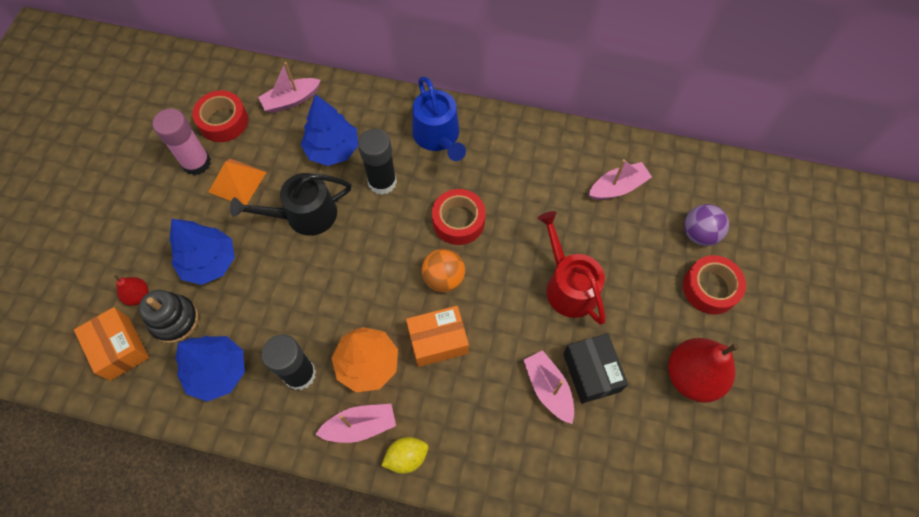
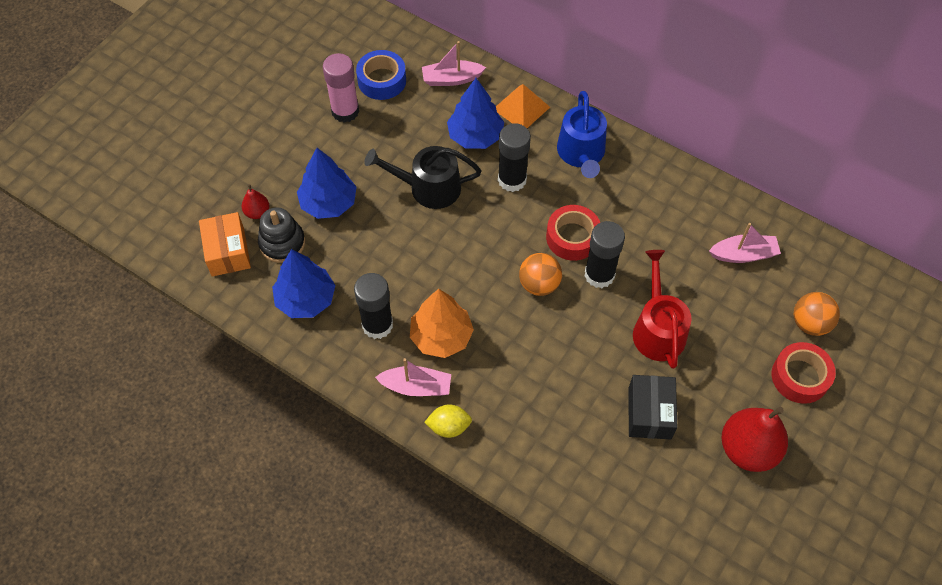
camera: 20 degrees right, 5 degrees down
red tape [192,90,248,142] -> blue tape [356,50,406,100]
orange pyramid [209,159,267,205] -> orange pyramid moved to [496,84,550,128]
orange box [406,306,469,367] -> none
pink boat [524,350,574,424] -> none
purple ball [684,204,729,246] -> orange ball [794,292,840,336]
none -> black glue stick [585,221,625,288]

